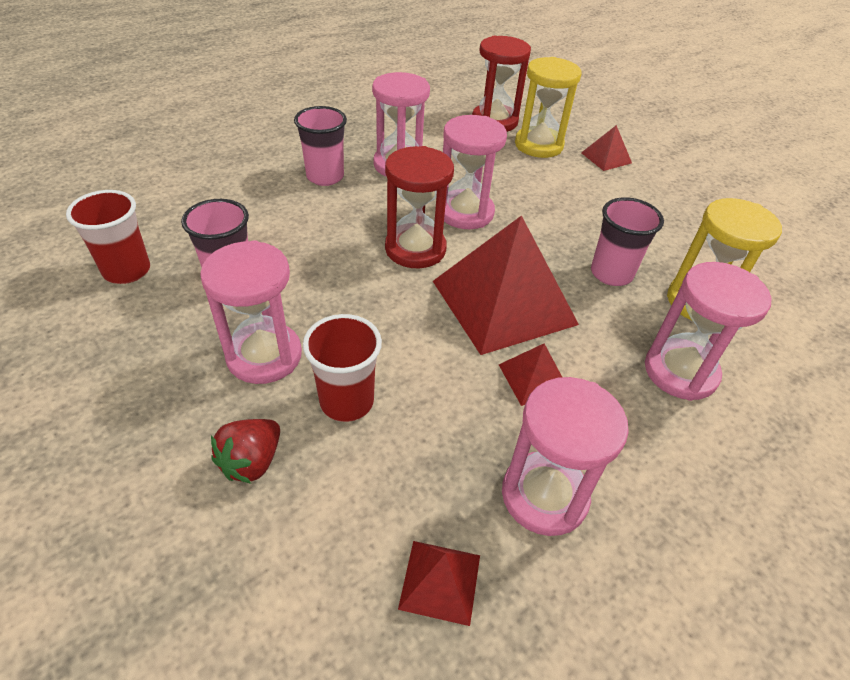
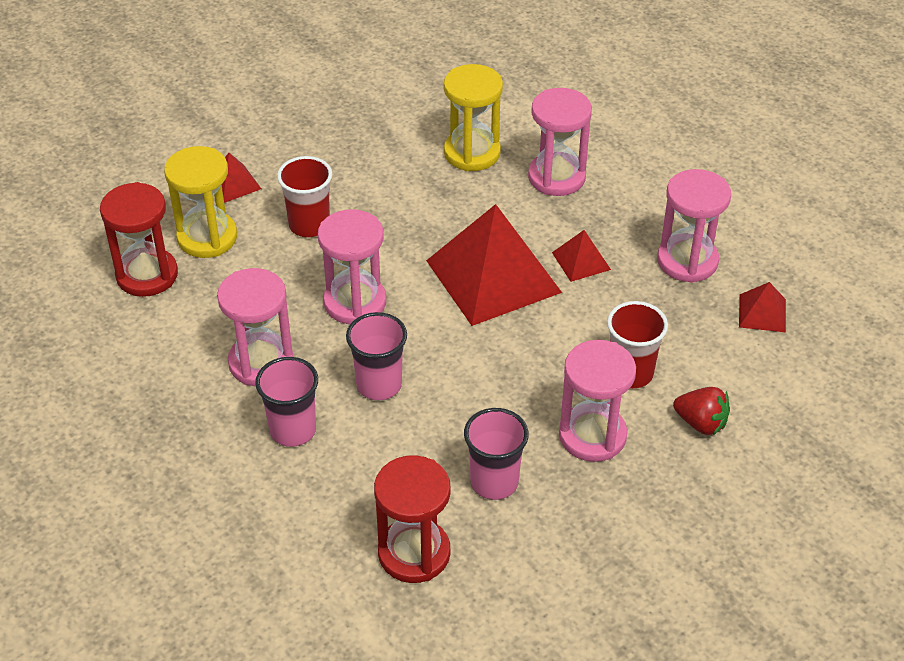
camera: 90 degrees left, 0 degrees up
red cup [66,190,150,284] -> red cup moved to [277,156,332,237]
red hourglass [385,146,454,268] -> red hourglass moved to [374,455,451,583]
pink cup [591,197,664,286] -> pink cup moved to [346,312,407,400]

